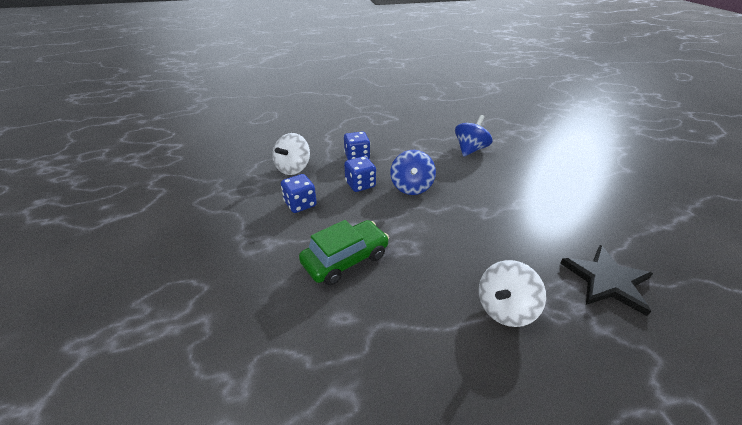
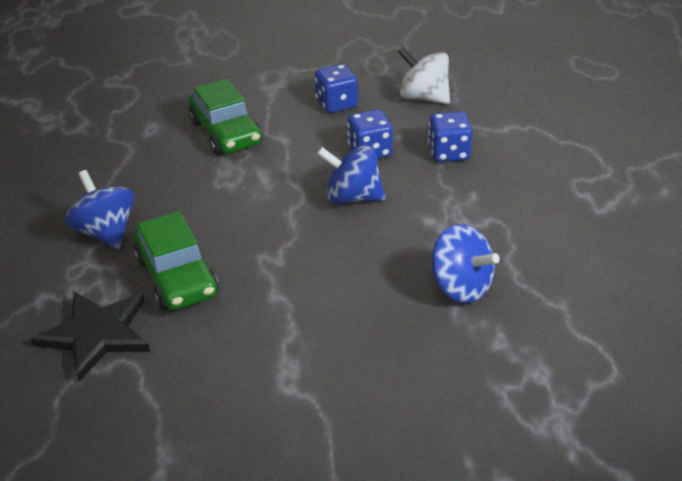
camera: 100 degrees right, 0 degrees up
white spinning top [479,260,546,327] -> blue spinning top [65,170,134,249]
none -> green car [133,211,219,311]

